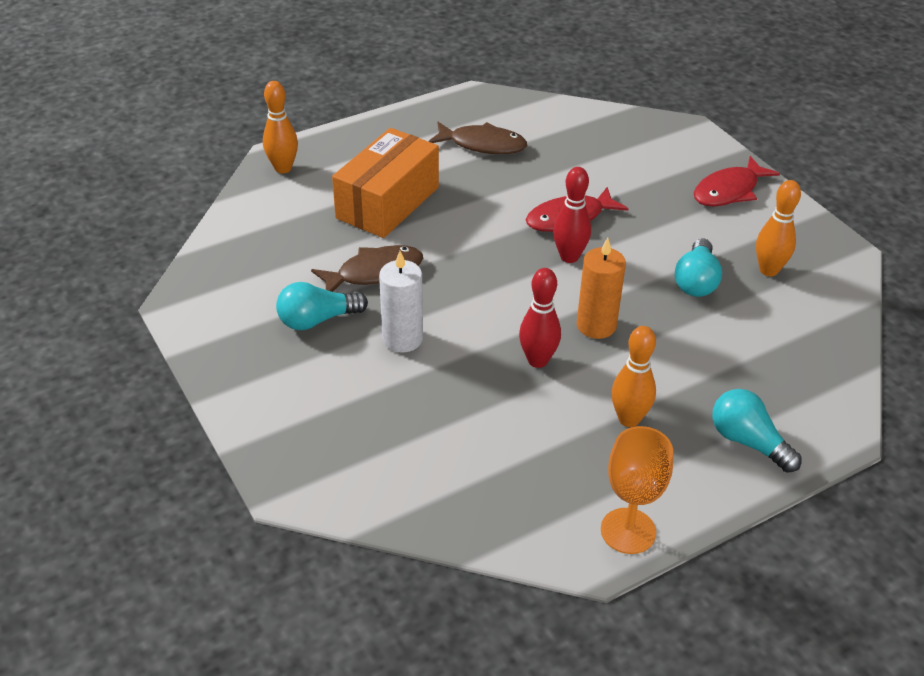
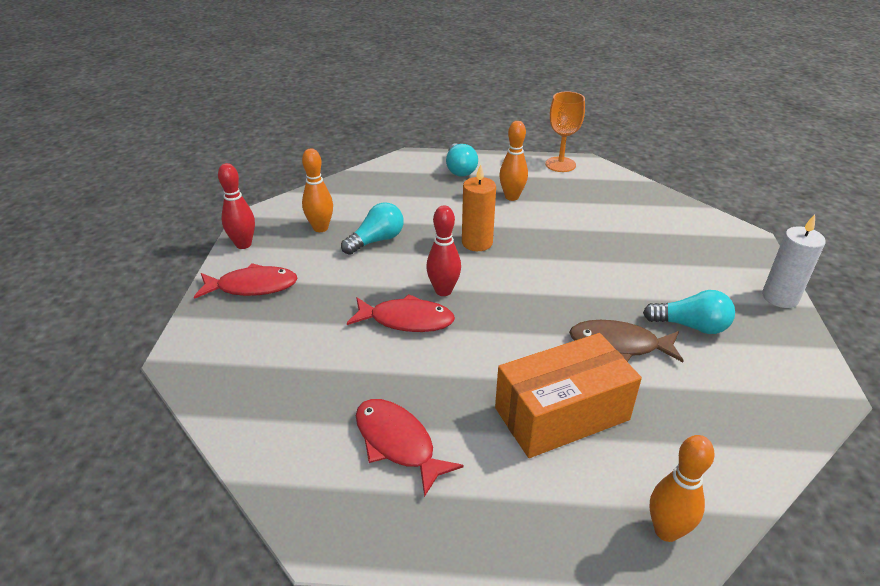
camera: 145 degrees left, 5 degrees down
white candle [379,251,423,353] -> white candle moved to [762,215,826,308]
brown fish [428,122,527,154] -> red fish [356,399,464,497]
red bowling pin [519,268,561,368] -> red bowling pin moved to [218,163,255,249]

